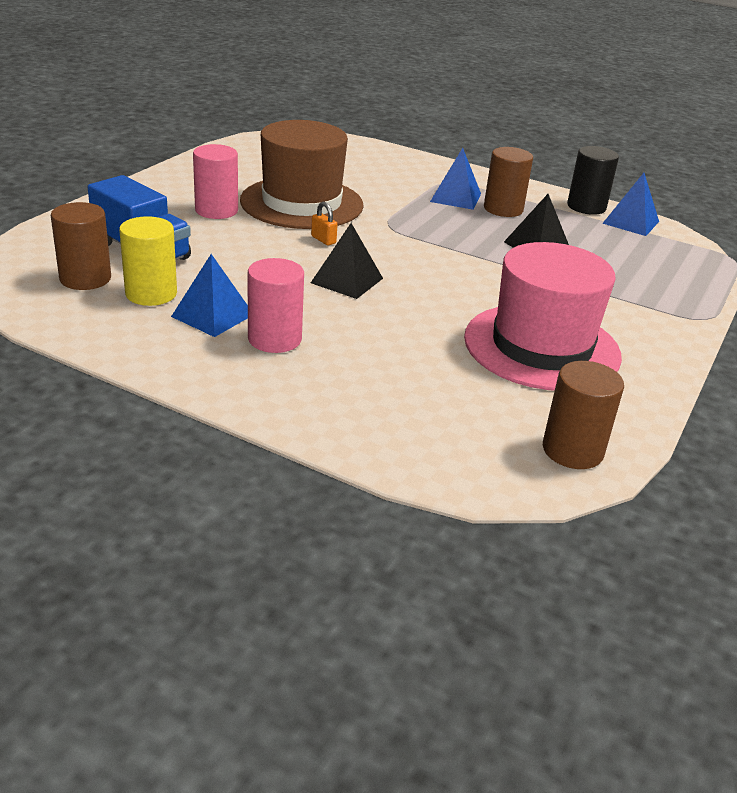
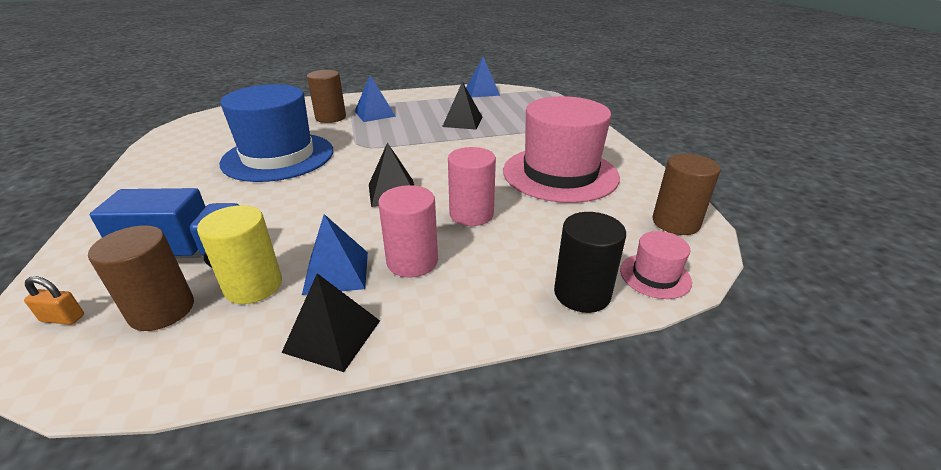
camera: 40 degrees left, 0 degrees up
pink cylinder [193,144,238,219] -> pink cylinder moved to [448,147,496,226]
brown hat [240,120,364,229] -> blue hat [220,84,333,182]
orange padlock [311,202,338,245] -> orange padlock moved to [24,276,84,325]
brown cylinder [484,147,533,217] -> brown cylinder moved to [307,70,346,123]
black cylinder [567,146,619,215] -> black cylinder moved to [554,212,626,313]
none -> black pyramid [282,273,380,372]
none -> pink hat [620,231,692,299]

